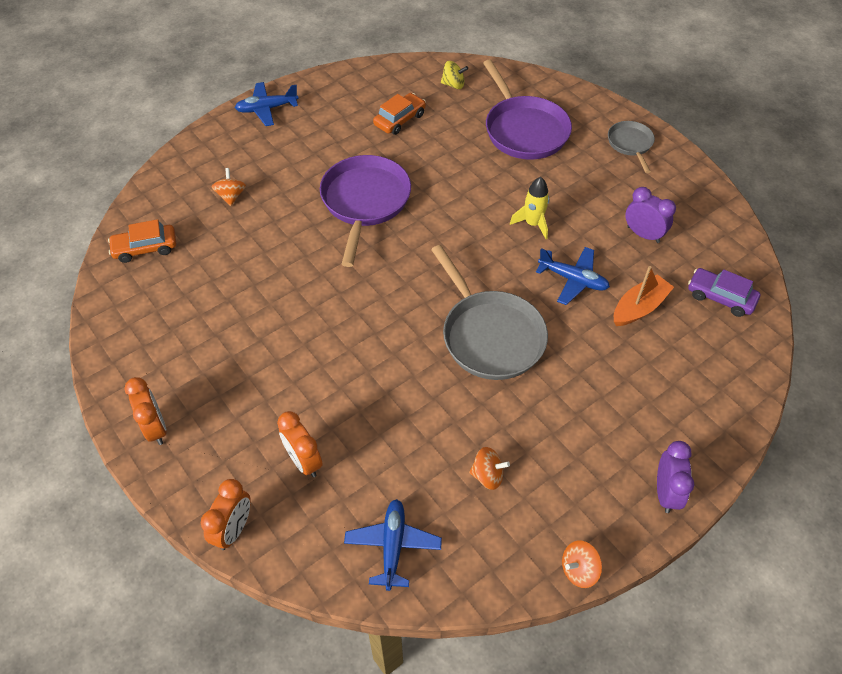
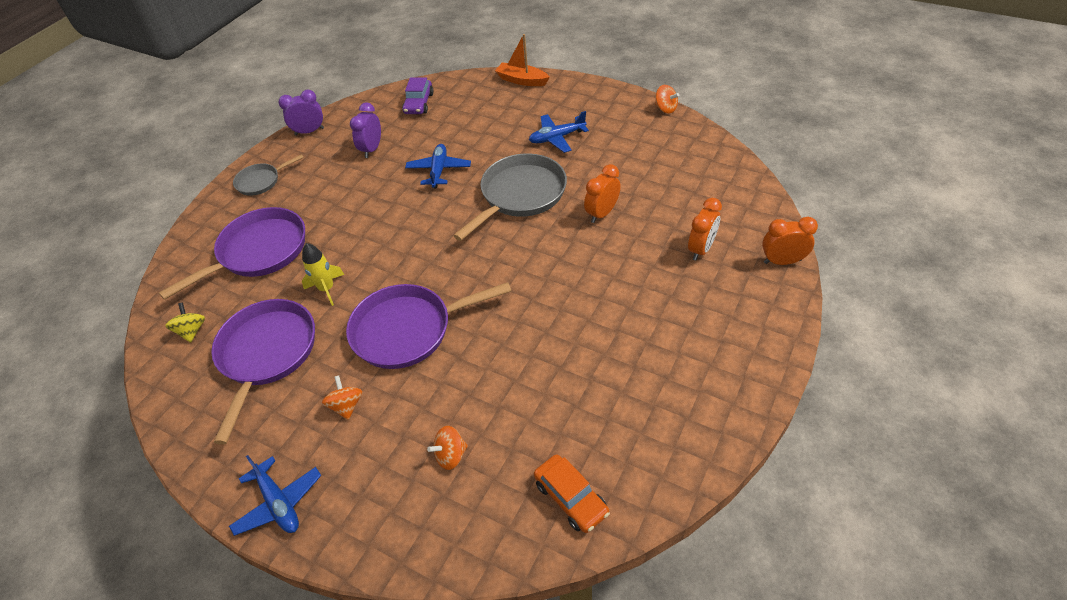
camera: 110 degrees left, 5 degrees down
orange clock [124,377,167,445] -> orange clock moved to [584,164,620,223]
blue plane [344,499,442,591] -> blue plane moved to [529,111,589,153]
orange car [373,93,426,135] -> purple pan [211,299,315,445]
orange spinning top [469,447,510,490] -> orange spinning top moved to [322,375,362,420]
yellow rocket [510,177,549,239] -> yellow rocket moved to [302,243,345,306]
orange boat [614,266,674,326] -> orange boat moved to [495,34,550,86]
purple clock [657,441,694,513] -> purple clock moved to [278,90,324,136]

